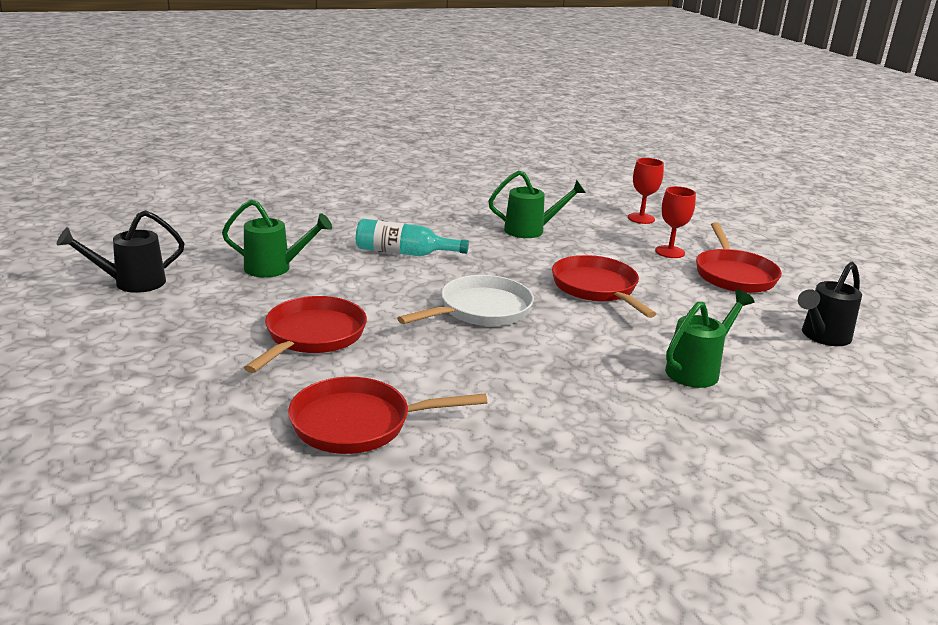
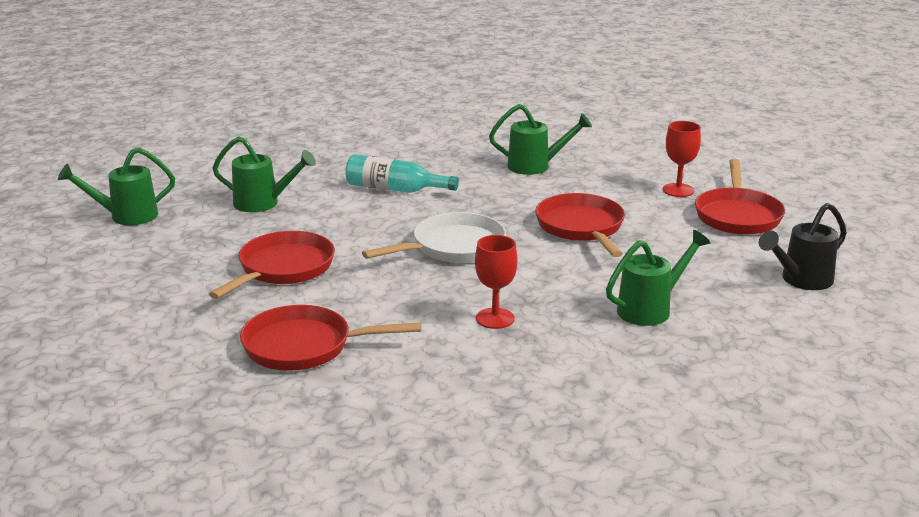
camera: 10 degrees right, 0 degrees up
black watering can [57,210,184,293] -> green watering can [58,147,175,225]
red goblet [628,158,664,224] -> red goblet moved to [475,235,517,329]

